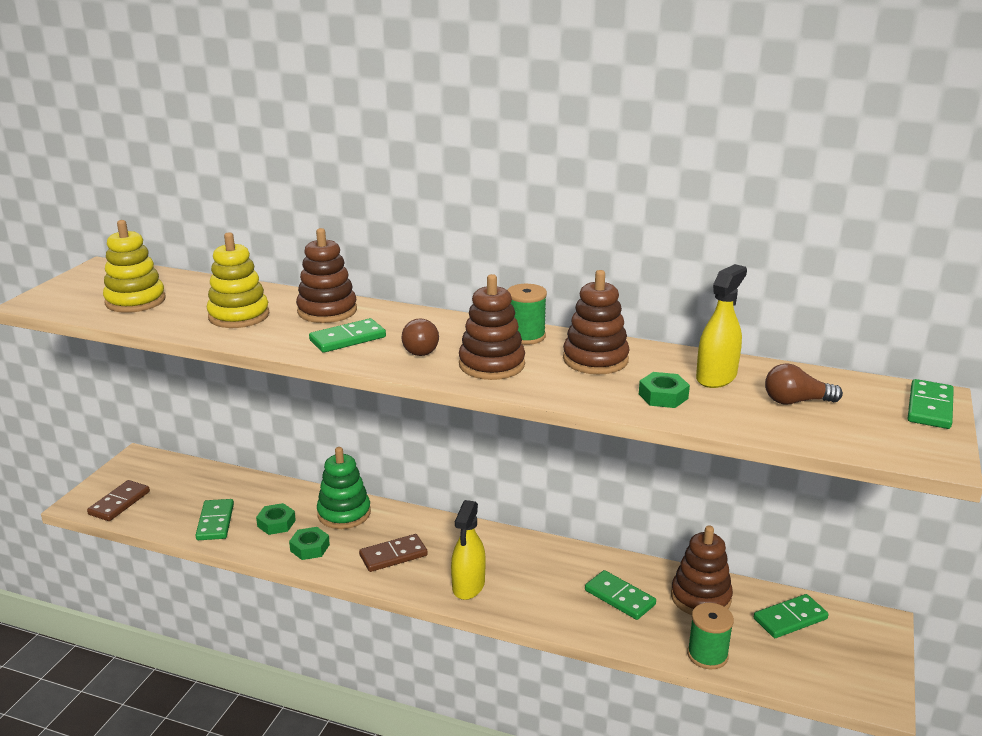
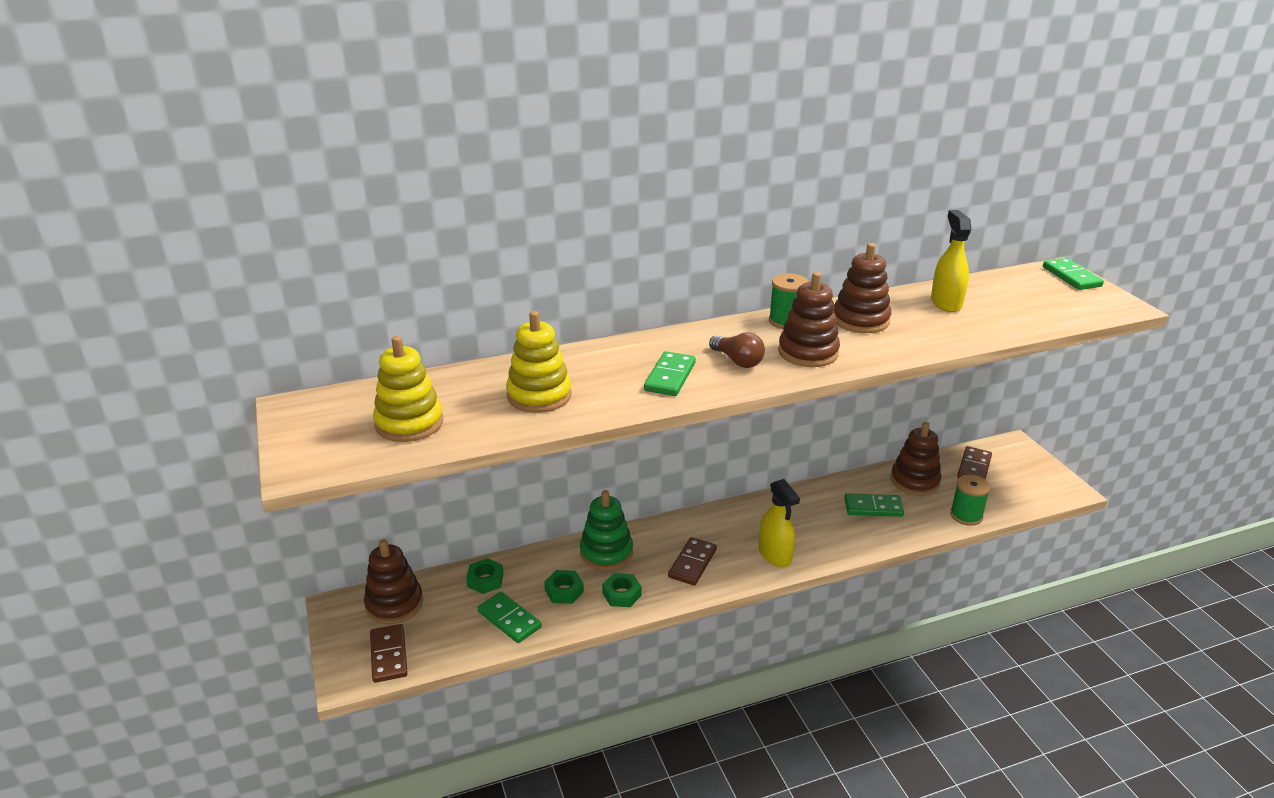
camera: 40 degrees left, 5 degrees up
brown stacking toy [296,228,357,323] -> brown stacking toy moved to [364,539,423,624]
green nut [639,372,690,408] -> green nut moved to [466,558,504,594]
green domino [754,594,829,638] -> brown domino [957,446,992,480]
brown light bulb [765,363,843,405] -> none

